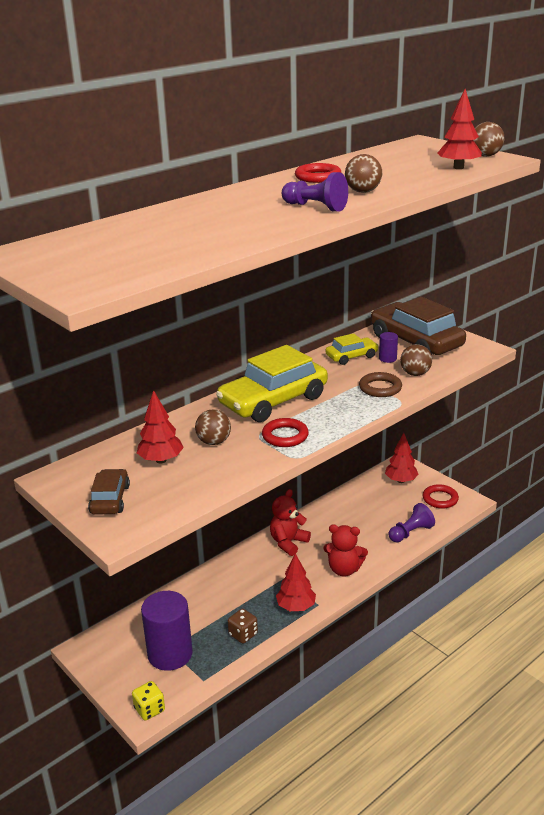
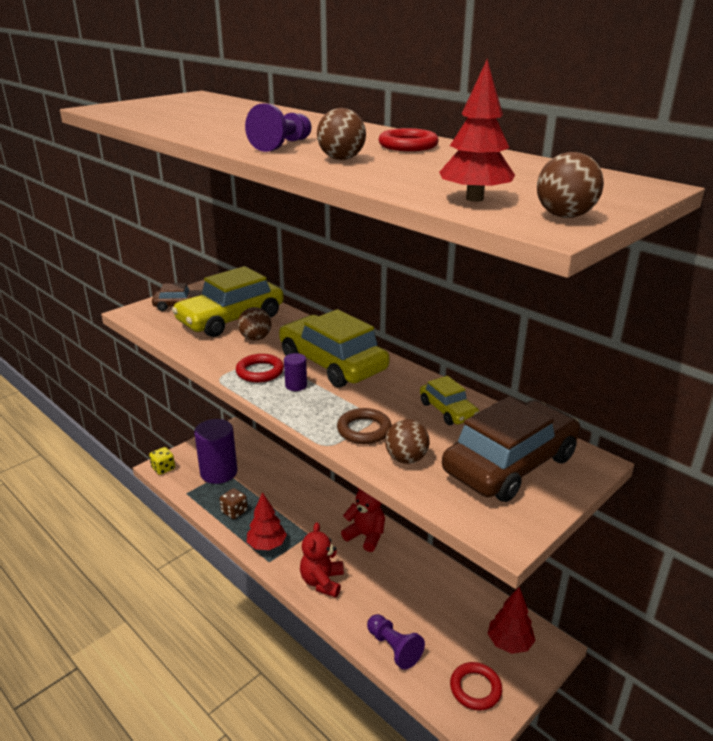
camera: 85 degrees right, 0 degrees up
red tree [137,390,184,464] -> yellow car [172,266,284,337]
purple cylinder [379,332,398,363] -> purple cylinder moved to [284,353,307,391]

